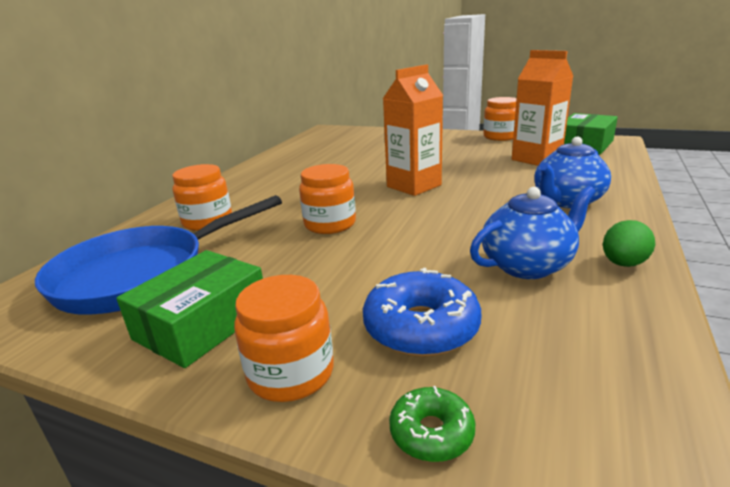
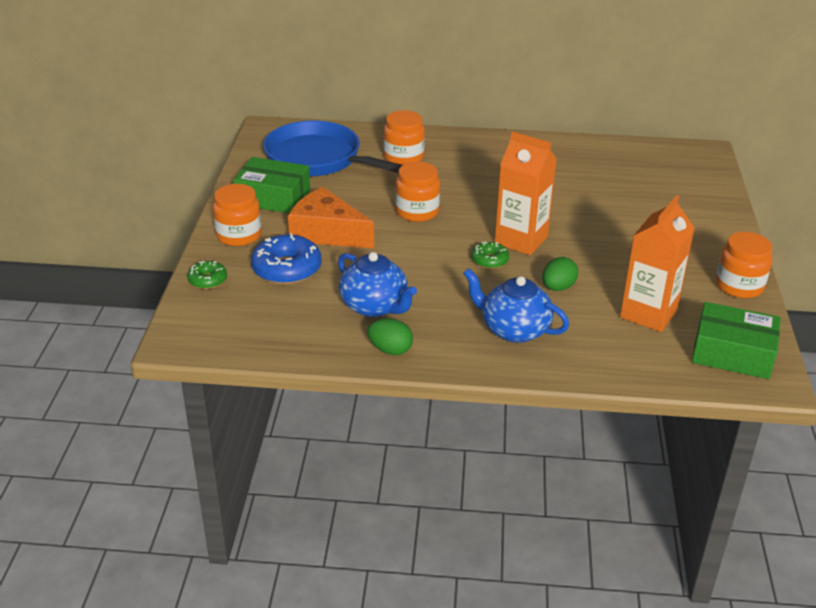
camera: 70 degrees right, 10 degrees up
none -> orange cheese [288,187,374,249]
none -> green donut [471,242,509,269]
none -> green egg [542,257,578,291]

